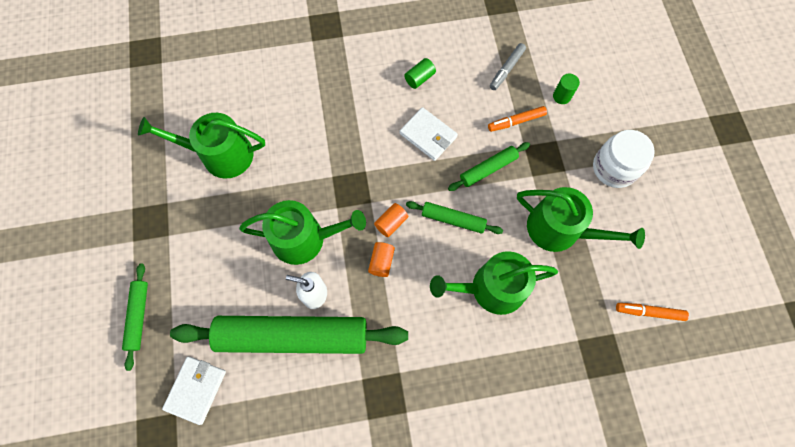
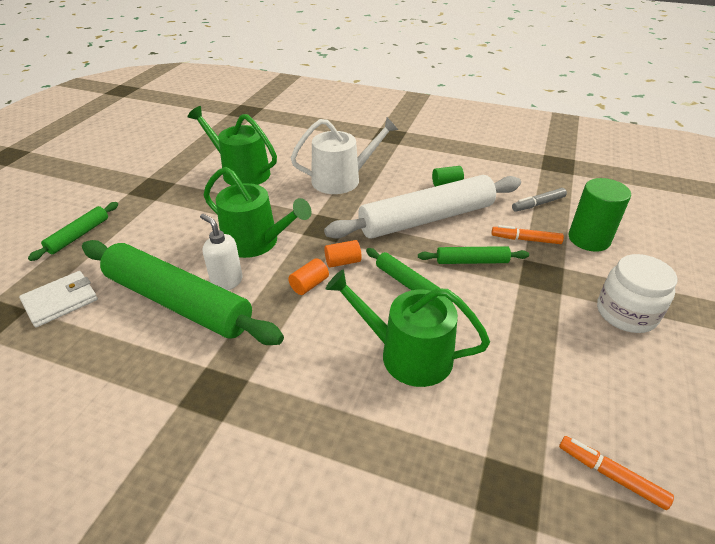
camera: 30 degrees right, 30 degrees down
white wallet [400,107,458,161] -> white rolling pin [324,175,521,239]
green watering can [517,187,645,252] -> none
green cylinder [553,74,580,104] -> green cylinder [569,178,631,252], size x1.93
none -> white watering can [291,117,399,194]

